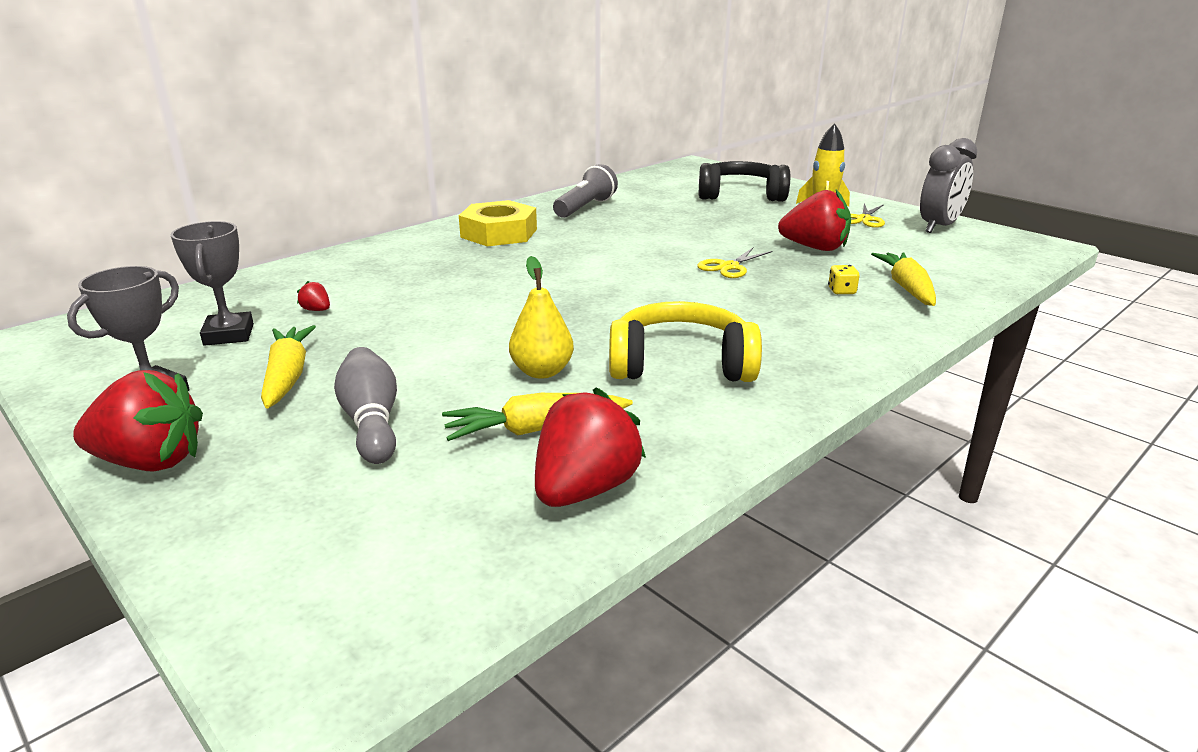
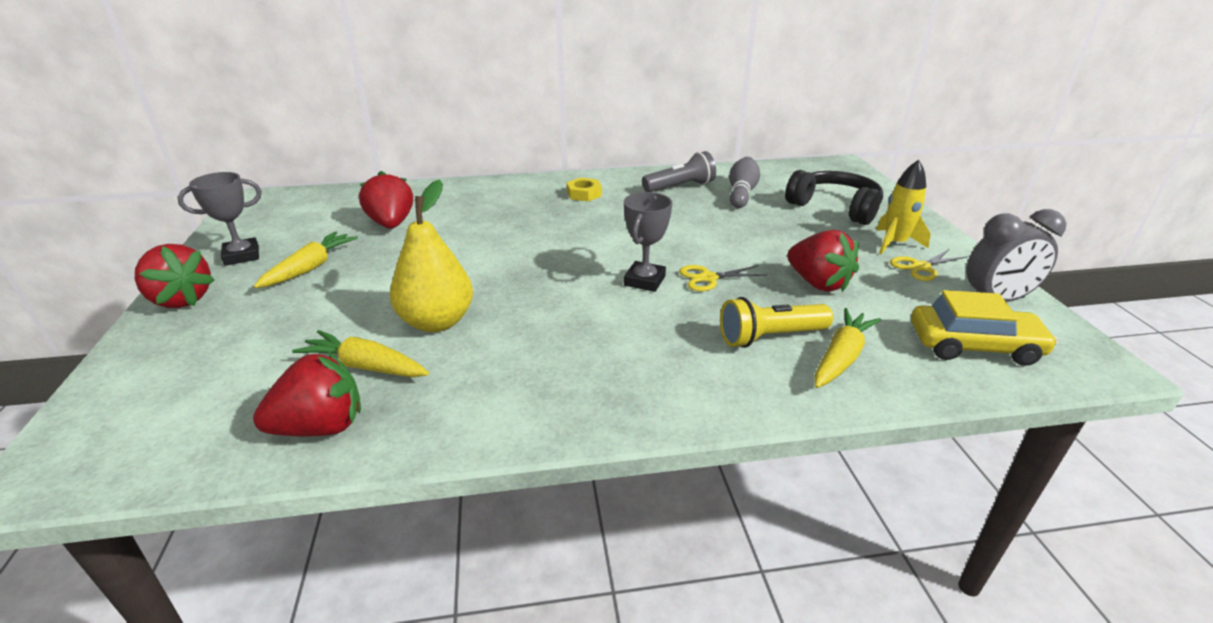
camera: 35 degrees right, 5 degrees up
grey trophy [171,221,254,346] -> grey trophy moved to [624,192,672,292]
red strawberry [297,281,330,311] -> red strawberry [359,171,413,229], size x2.40
grey bowling pin [334,347,397,464] -> grey bowling pin moved to [729,157,760,208]
yellow nut [459,200,537,246] -> yellow nut [567,178,602,201], size x0.57
yellow pear [509,256,574,379] -> yellow pear [390,180,473,332], size x1.53
yellow headphones [609,301,762,382] -> none
yellow dice [828,265,860,294] -> yellow flashlight [720,297,833,348]
none -> yellow car [911,290,1058,366]

